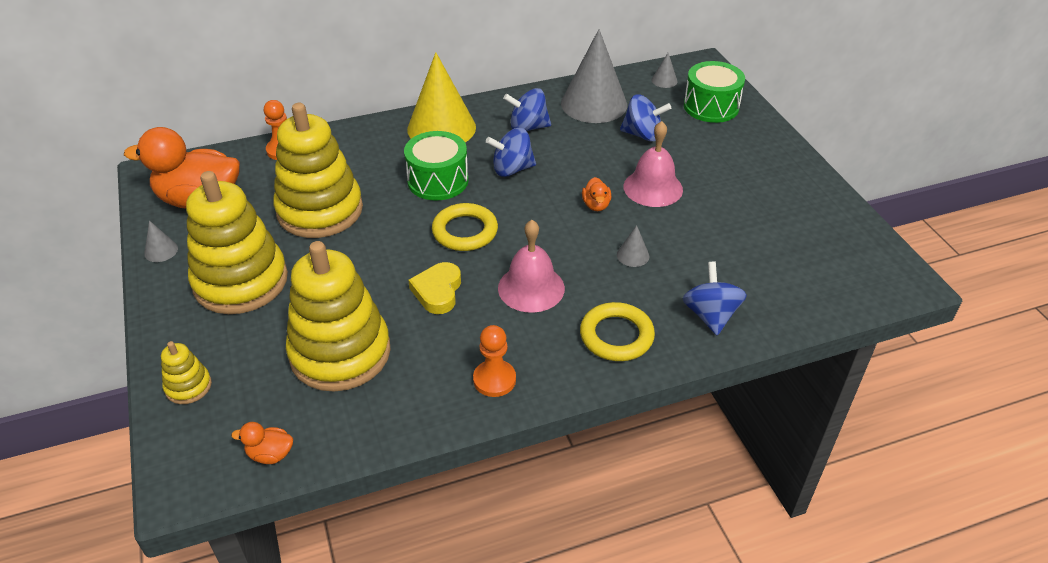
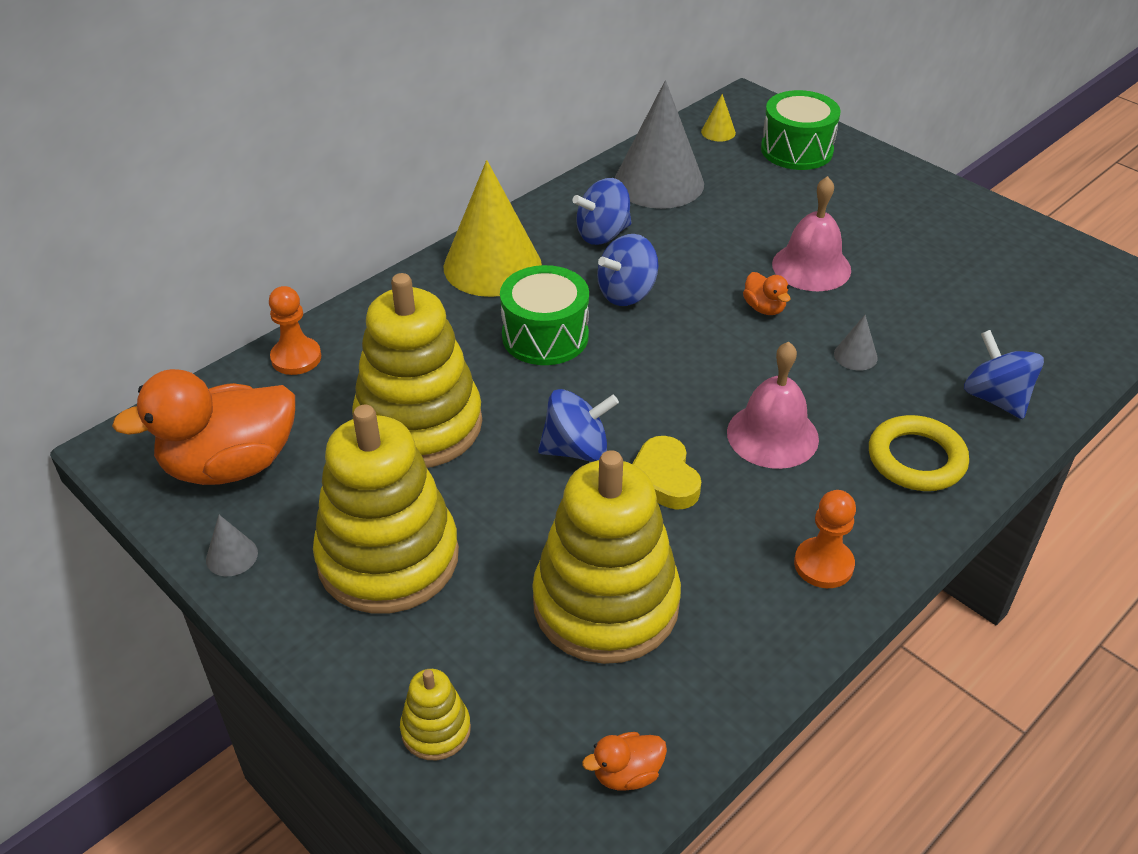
camera: 25 degrees left, 0 degrees up
yellow ring [432,203,498,251] -> none
blue spinning top [620,94,671,141] -> blue spinning top moved to [538,389,619,462]
grey cone [652,53,678,88] -> yellow cone [701,94,736,141]

